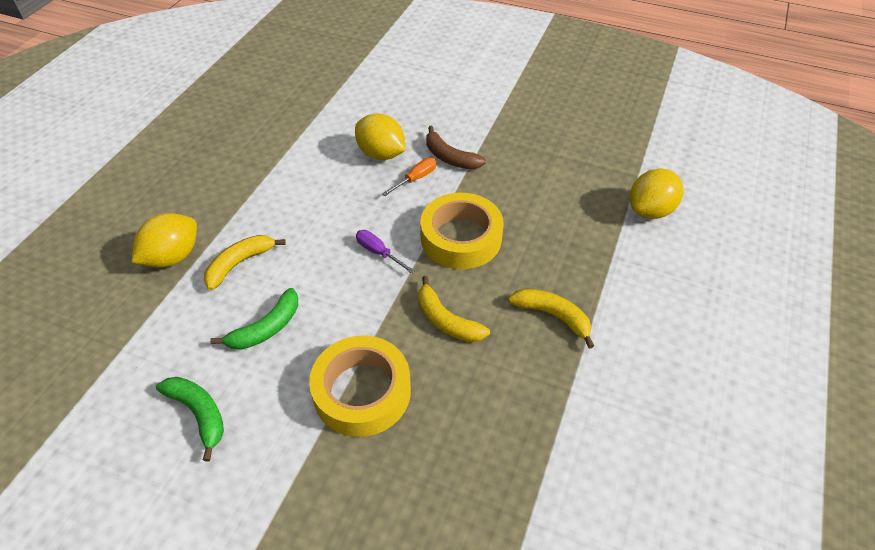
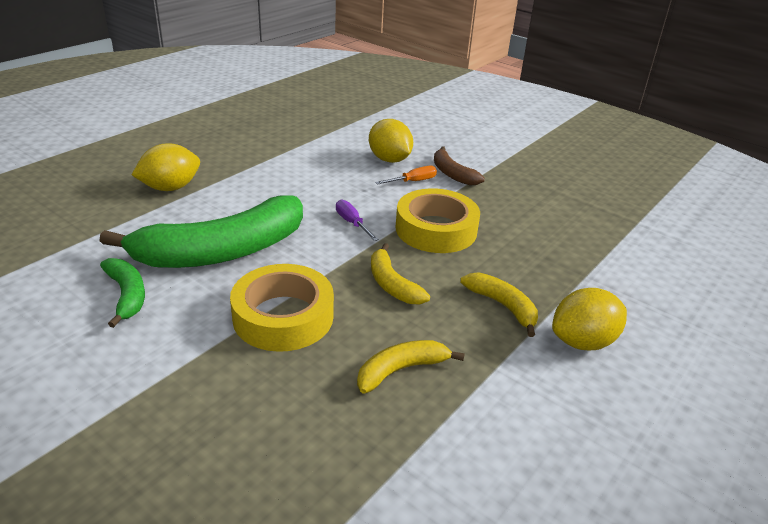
camera: 15 degrees right, 15 degrees down
yellow banana [204,235,286,290] -> yellow banana moved to [357,340,465,394]
green banana [210,288,298,350] -> green banana [99,195,303,268], size x2.12
yellow lemon [630,169,684,219] -> yellow lemon moved to [552,288,627,350]

